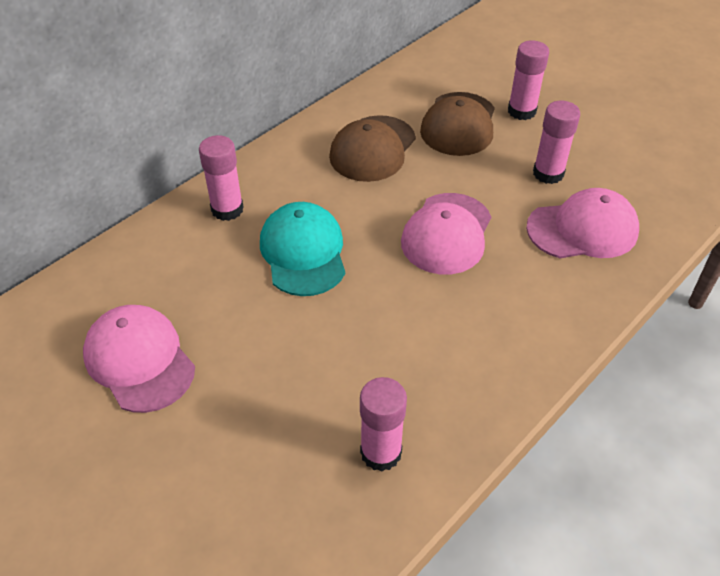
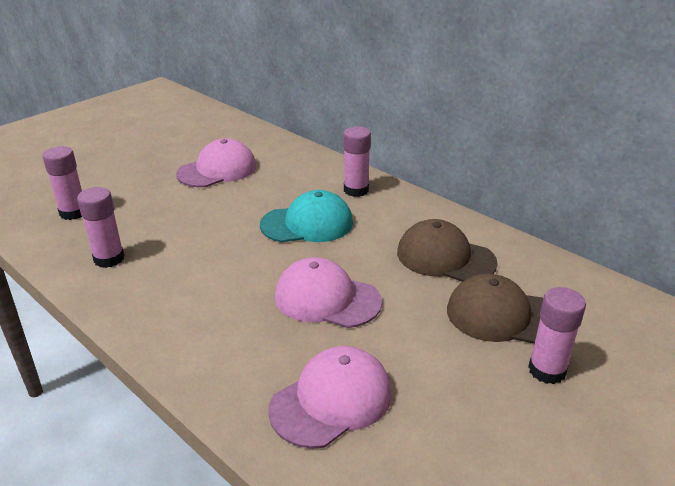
camera: 90 degrees right, 15 degrees down
pink cap [526,188,639,258] -> pink cap turned 120 degrees counterclockwise [268,346,392,449]
pink glue stick [533,100,580,184] -> pink glue stick moved to [43,146,82,220]

